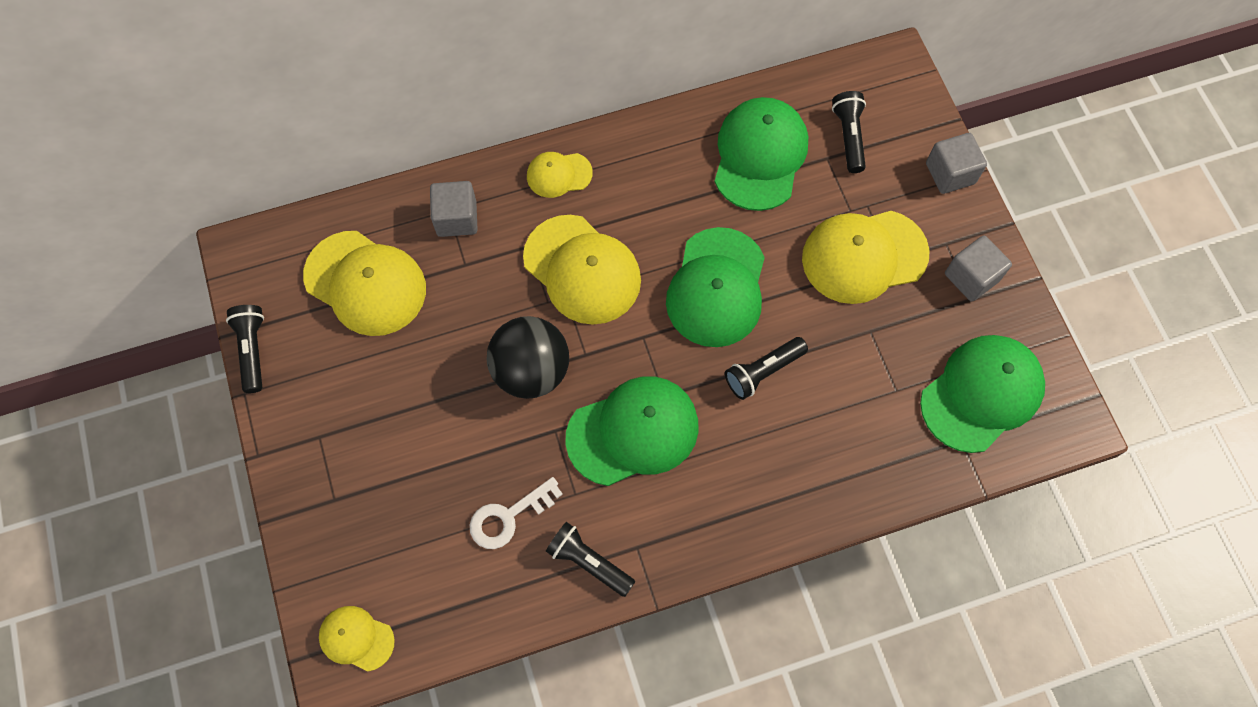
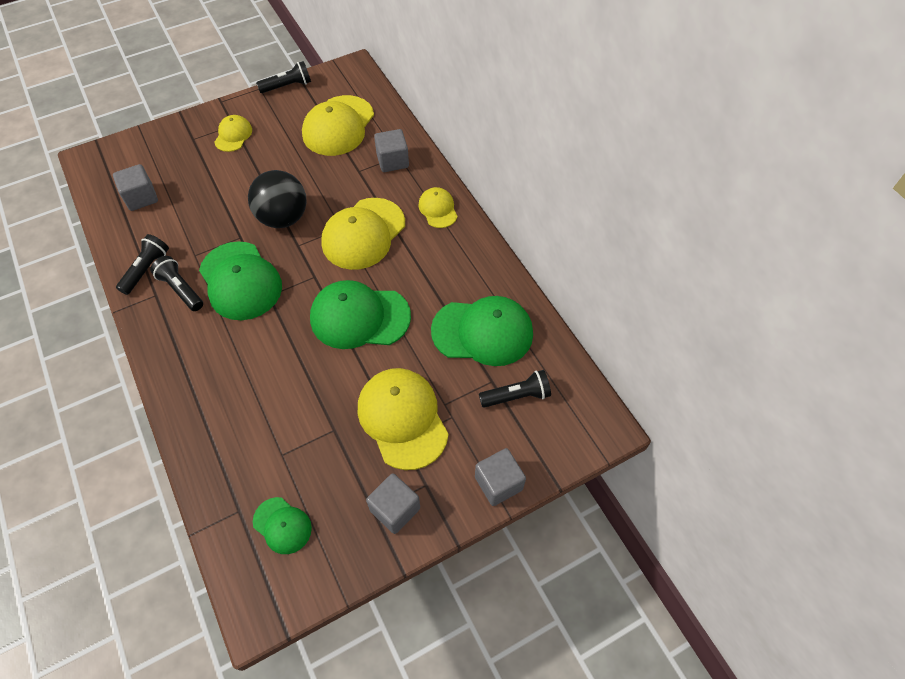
camera: 80 degrees right, 10 degrees down
yellow cap [319,606,395,672] -> yellow cap moved to [214,115,252,152]
white key [470,477,563,549] -> none
black flashlight [725,337,808,400] -> black flashlight moved to [150,256,203,311]
green cap [920,335,1045,453] -> green cap [253,497,312,554], size x0.53
none -> grey cube [113,164,158,211]

